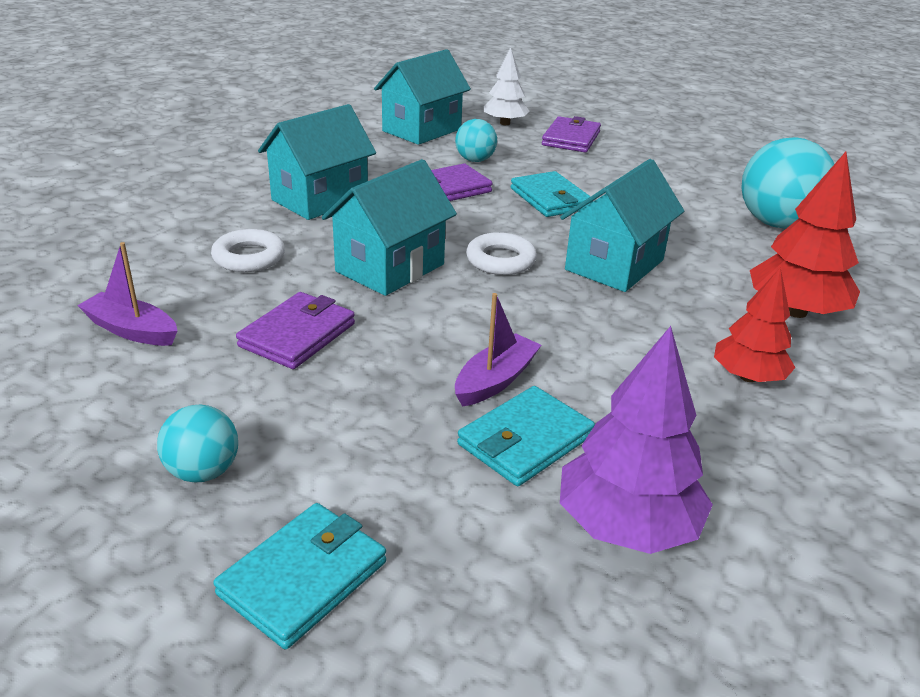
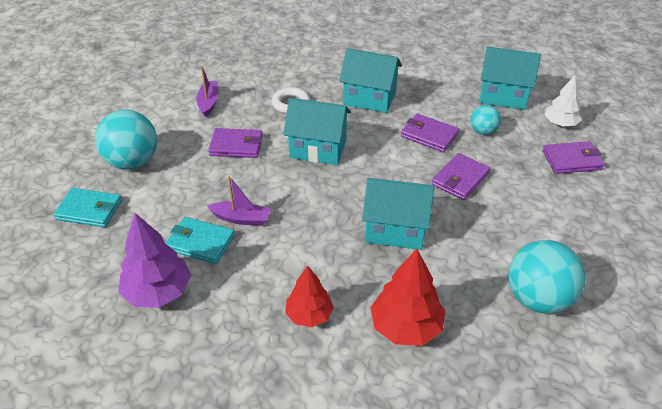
camera: 65 degrees right, 10 degrees up
turquoise ball [157,404,238,482] -> turquoise ball [95,110,157,170], size x1.87
white ring [466,232,537,275] -> none
turquoise wallet [511,171,593,217] -> purple wallet [432,153,490,200]

